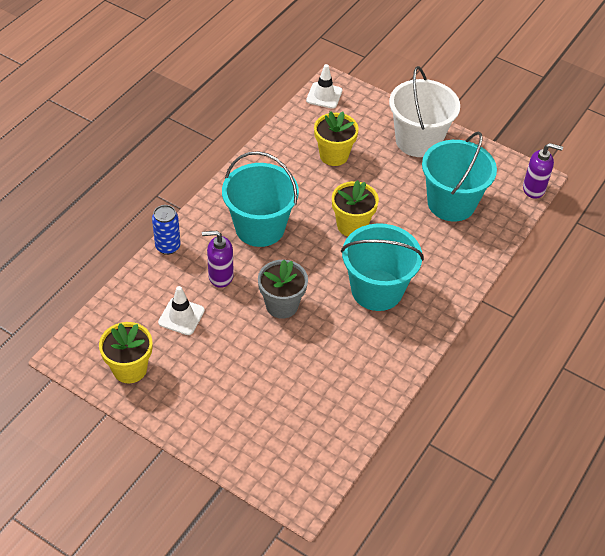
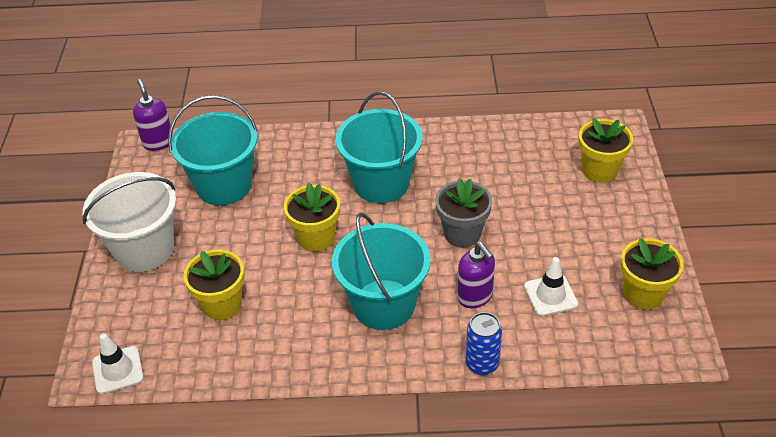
camera: 120 degrees left, 5 degrees down
none -> yellow flower pot [578,118,633,183]

